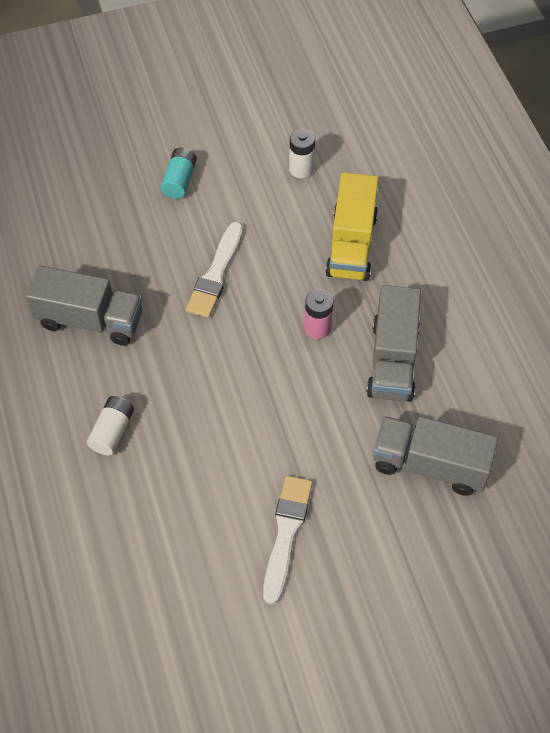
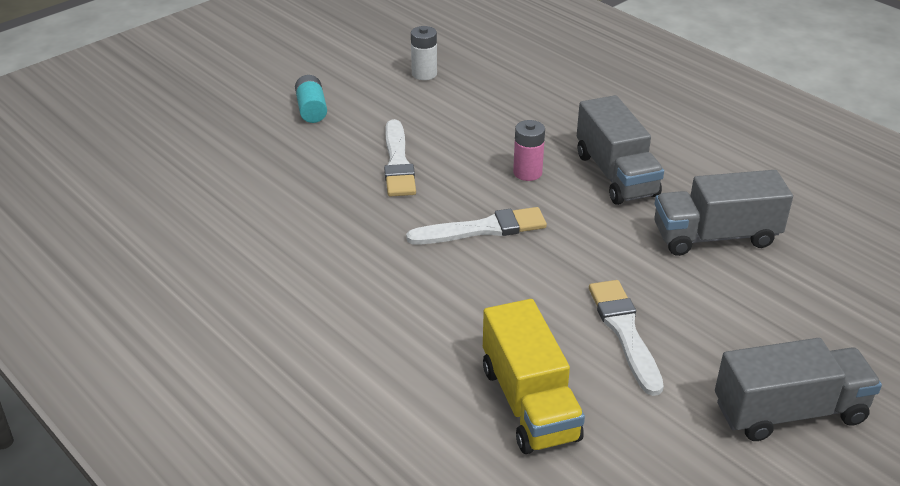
camera: 25 degrees left, 20 degrees down
grey truck [25,265,143,346] -> grey truck moved to [715,338,882,441]
white battery [87,396,134,455] -> none
yellow truck [325,172,379,281] -> yellow truck moved to [483,299,585,454]
none -> white brush [406,207,547,245]

